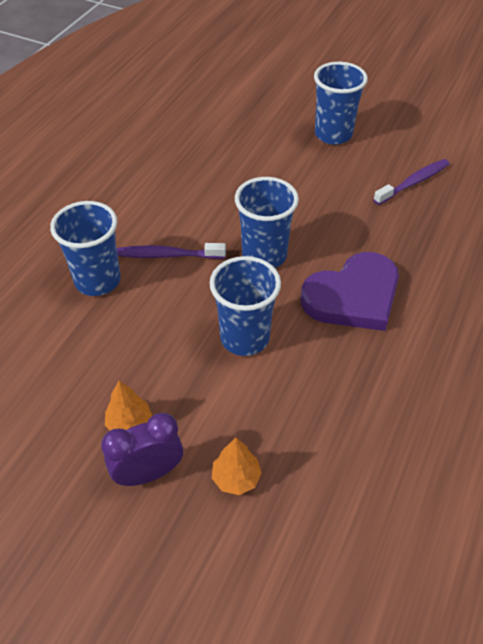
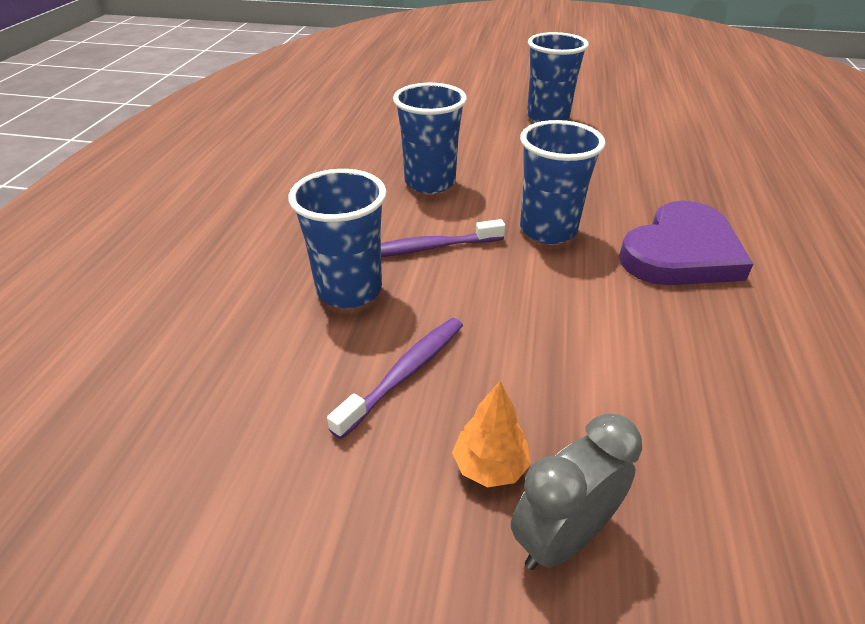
camera: 15 degrees left, 10 degrees down
purple clock [101,413,183,486] -> grey clock [511,413,642,570]
blue cup [210,256,281,356] -> blue cup moved to [393,83,467,194]
orange tree [212,438,262,495] -> none
purple toothbrush [373,159,450,205] -> purple toothbrush moved to [327,318,463,439]

